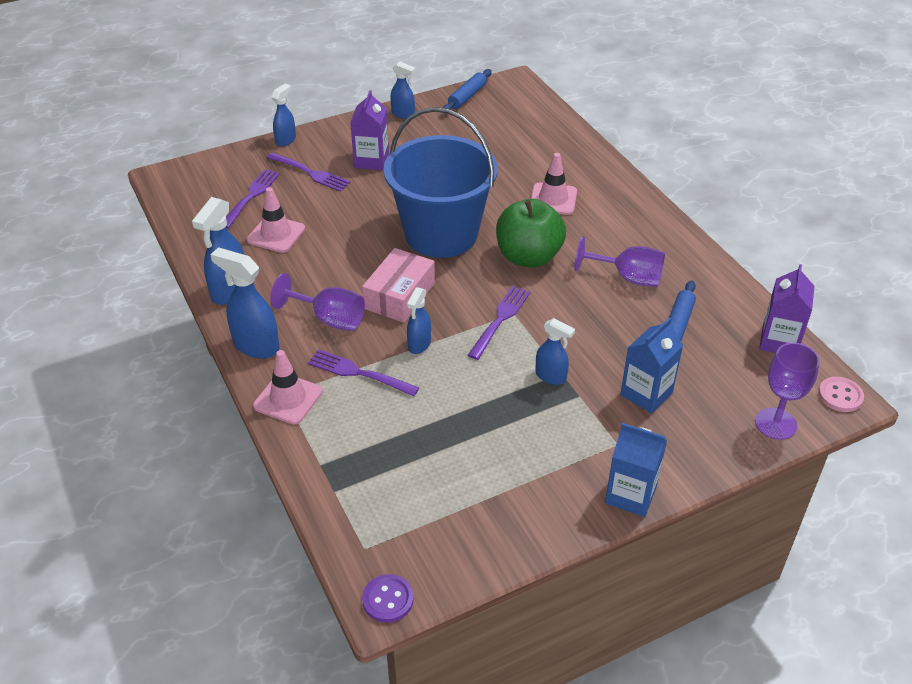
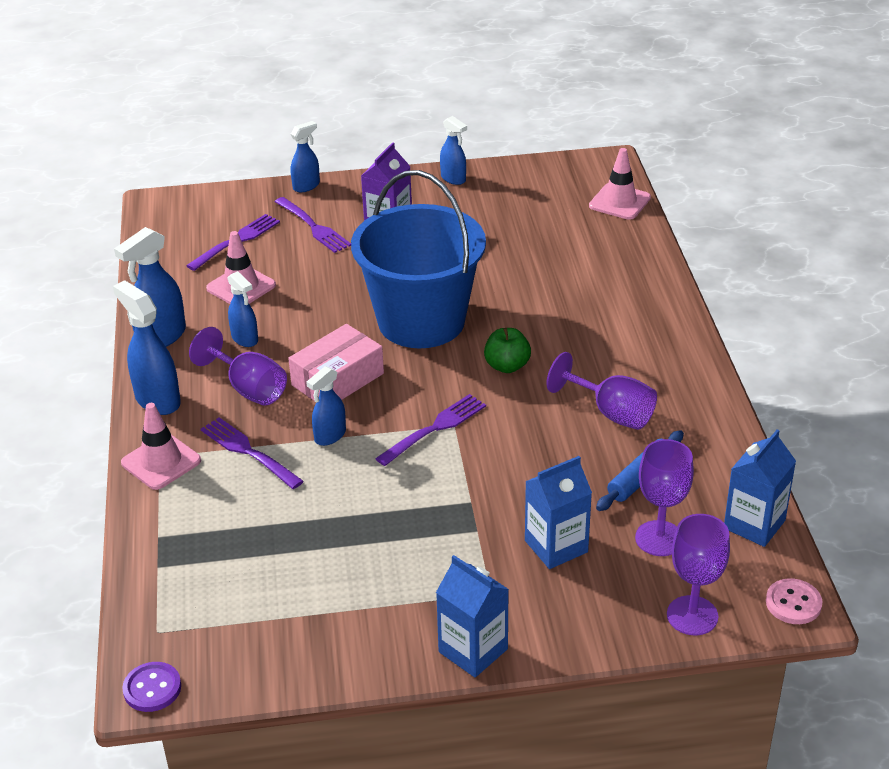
camera: 20 degrees right, 5 degrees down
blue rolling pin [443,69,492,110] -> none
green apple [496,199,566,268] -> green apple [484,328,531,373], size x0.55
pink traffic cone [531,153,577,215] -> pink traffic cone moved to [589,148,651,220]
blue spray bottle [535,318,575,385] -> blue spray bottle moved to [227,271,258,347]
purple carton [759,264,815,353] -> blue carton [724,429,796,547]
none -> purple goblet [635,439,694,556]

